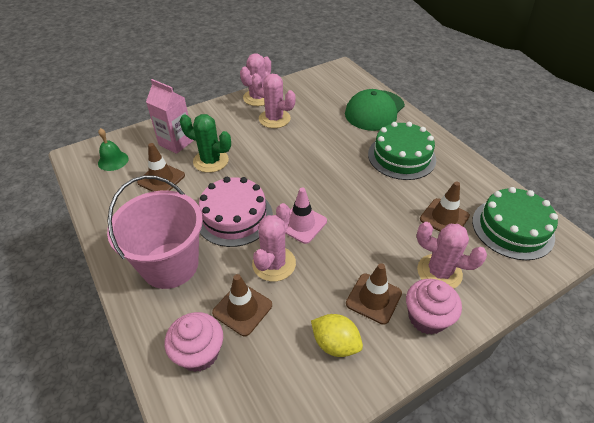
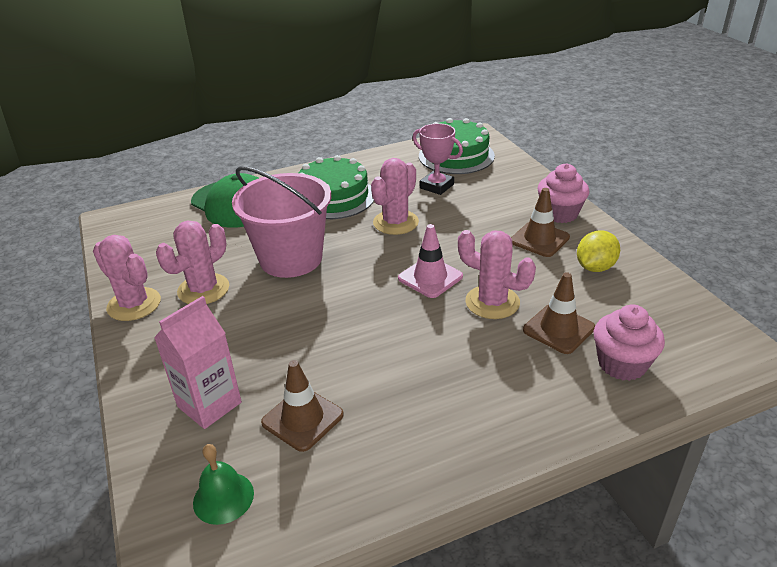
camera: 80 degrees left, 10 degrees down
pink bucket [107,175,203,289] -> pink bucket moved to [232,166,331,278]
green cactus [180,114,231,173] -> none
pink cake [199,177,273,247] -> none
pink cactus [416,222,487,289] -> pink cactus moved to [371,158,419,235]
brown traffic cone [420,181,470,232] -> pink trophy [413,123,463,195]

